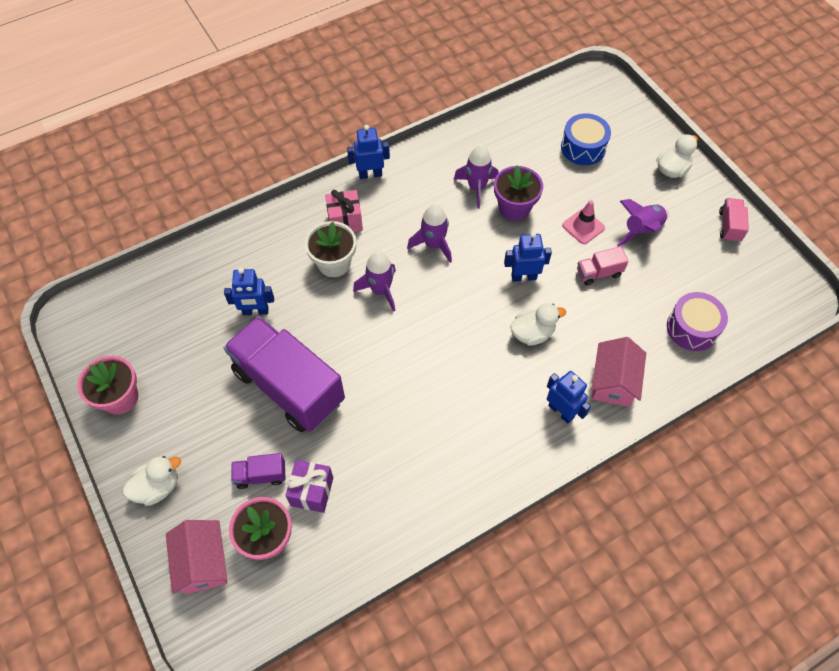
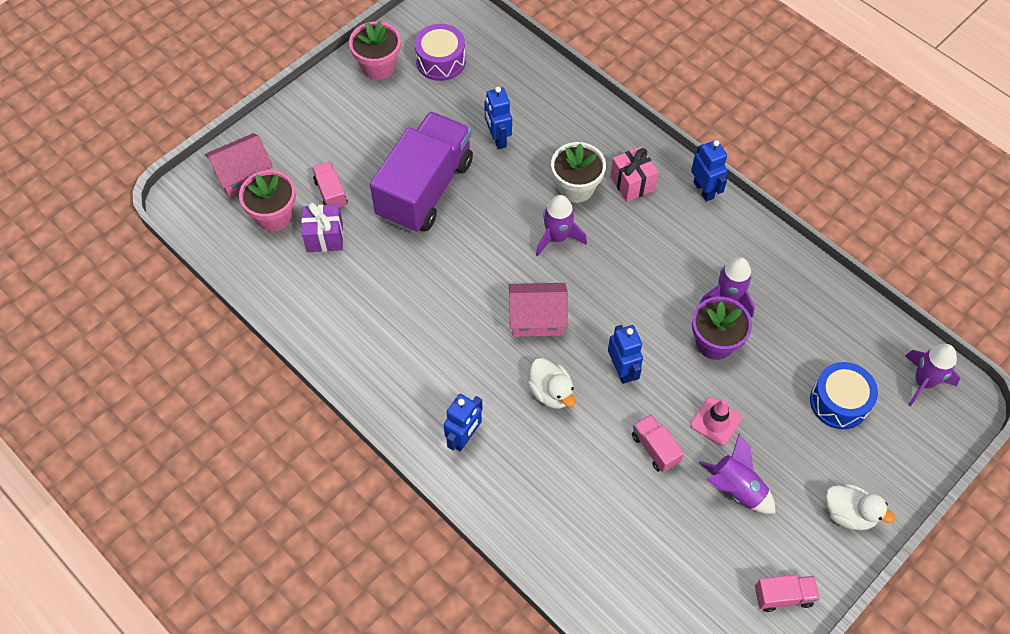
camera: 75 degrees right, 0 degrees up
white duck [123,456,181,506] -> none
purple truck [231,453,286,489] -> pink truck [312,162,348,209]
purple rocket [407,204,452,263] -> purple rocket moved to [905,344,960,407]
pink house [592,337,646,407] -> pink house moved to [509,283,568,337]
purple drum [667,292,728,351] -> purple drum moved to [414,24,466,81]

